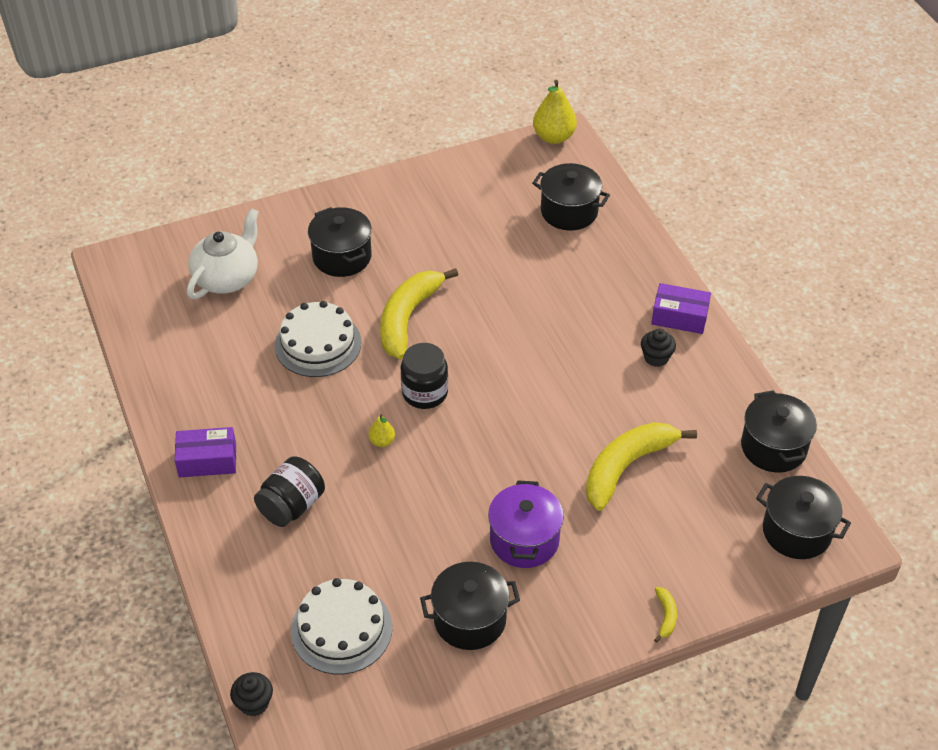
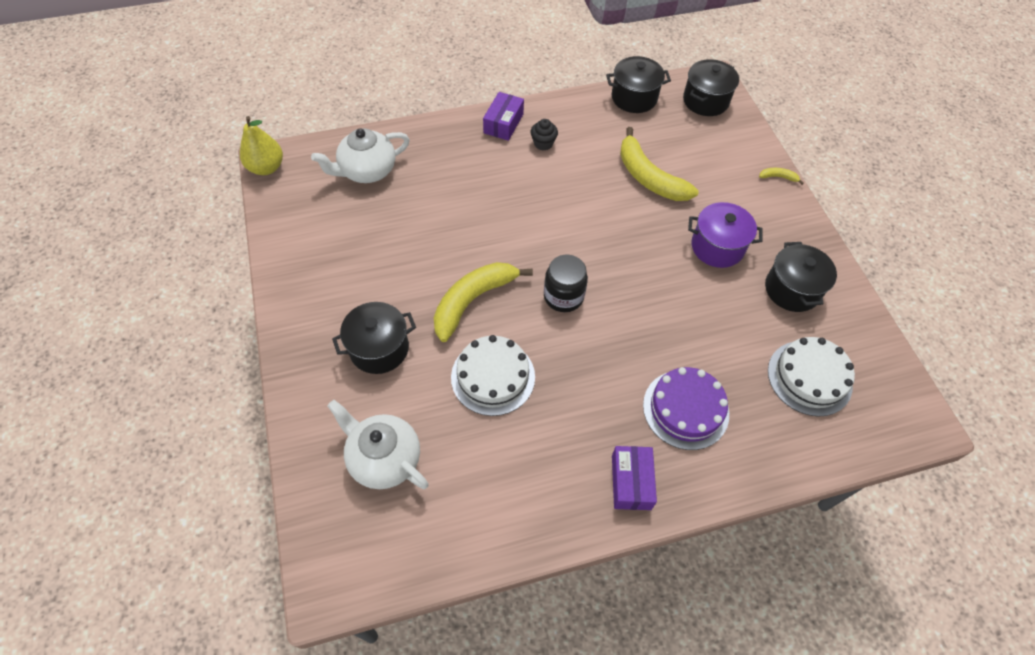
camera: 85 degrees left, 10 degrees up
black cupcake [230,672,273,716] -> none
black jar [254,456,325,527] -> purple cake [643,367,729,450]
yellow pear [369,414,395,447] -> none
yellow banana [380,268,458,359] -> yellow banana turned 105 degrees clockwise [434,262,533,342]
black pot [532,163,610,230] -> white teapot [311,128,410,183]

